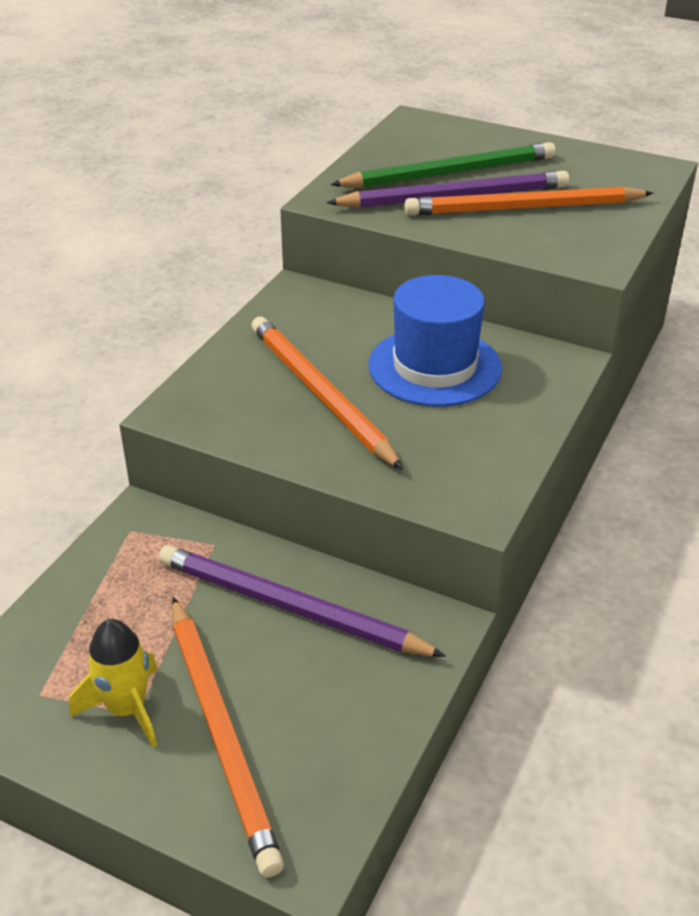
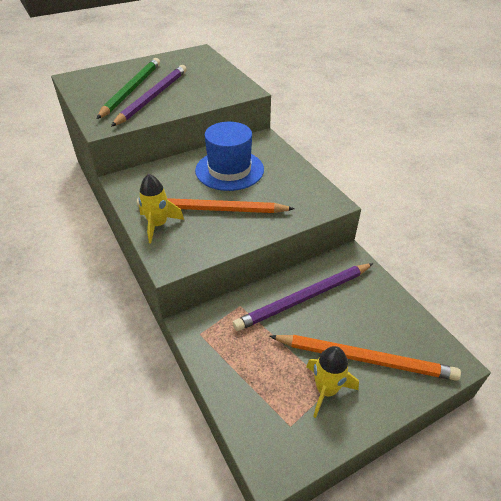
camera: 55 degrees left, 5 degrees up
orange pencil [404,186,653,215] -> none
none -> yellow rocket [139,174,184,243]

